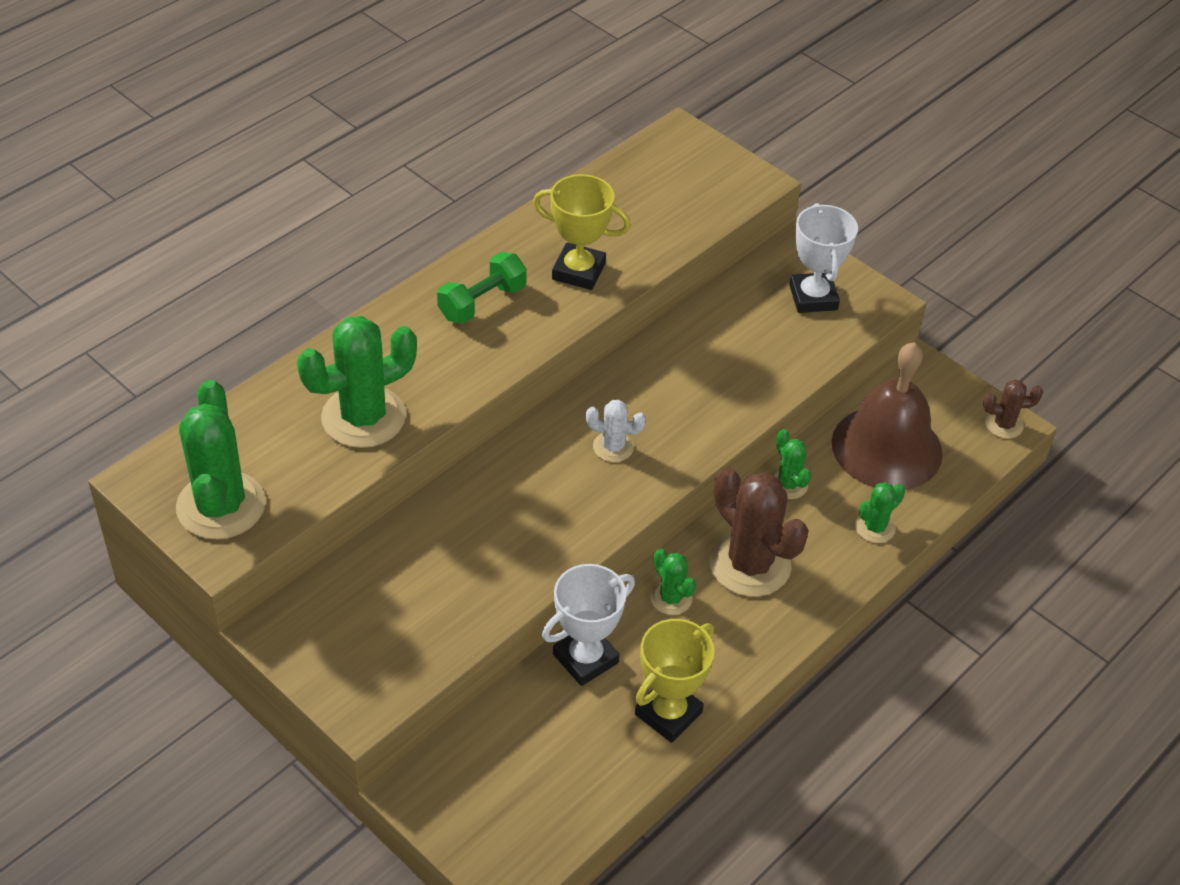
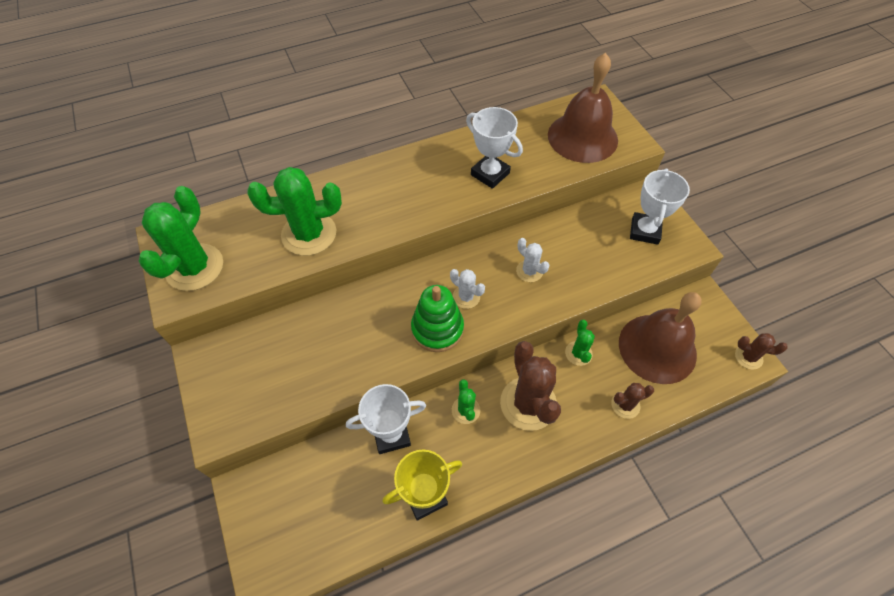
camera: 25 degrees right, 10 degrees up
green dumbbell [437,252,527,324] -> none
yellow trophy [533,174,631,290] -> white trophy [466,107,523,189]
green cactus [855,482,905,543] -> brown cactus [611,383,654,419]
none -> green stacking toy [411,285,464,352]
none -> white cactus [516,238,549,282]
none -> brown bell [548,53,618,163]

